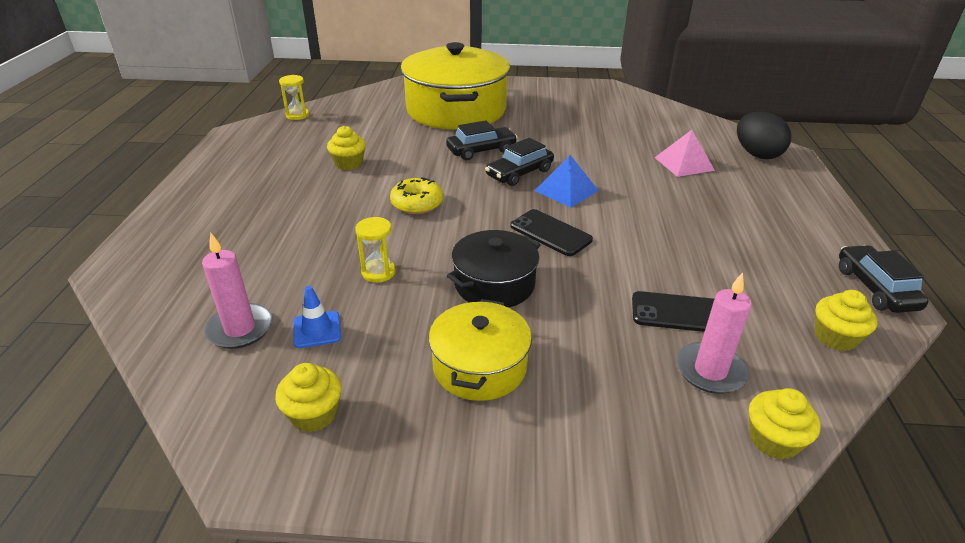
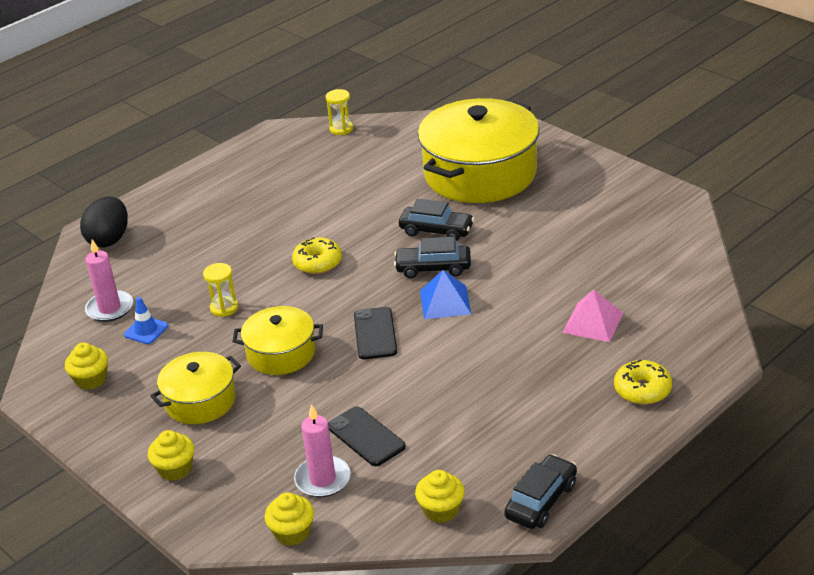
camera: 45 degrees right, 0 degrees up
yellow cupcake [327,126,366,170] -> yellow cupcake moved to [148,430,194,481]
black pot [447,230,541,308] -> yellow pot [232,306,323,375]
black egg [737,112,792,159] -> black egg moved to [80,197,128,247]
none -> yellow donut [614,359,672,405]

